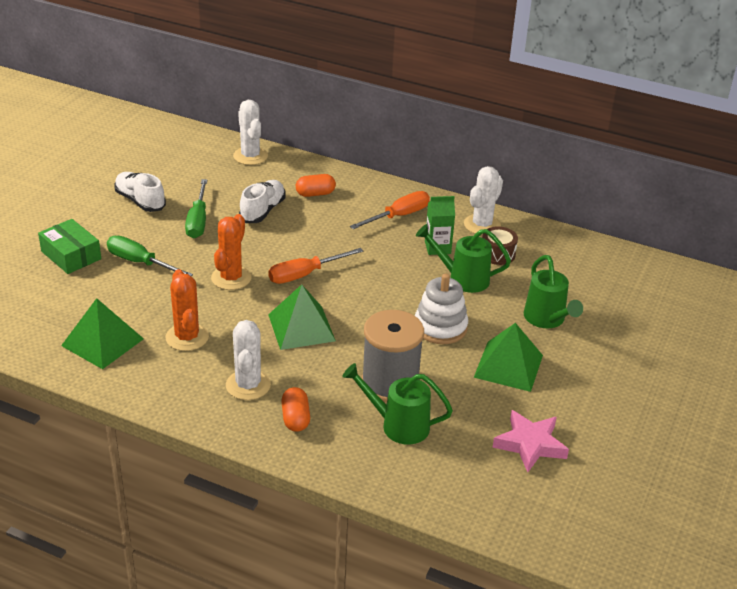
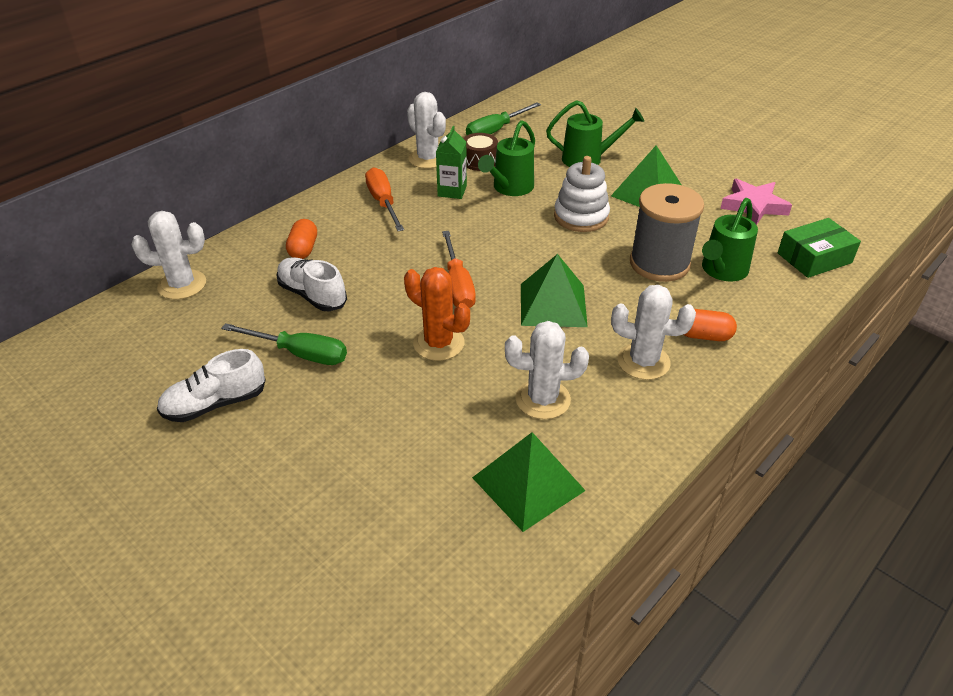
camera: 70 degrees left, 5 degrees up
green box [38,219,101,274] -> green box moved to [778,218,861,278]
green screwdriver [107,236,193,276] -> green screwdriver moved to [466,102,541,135]
orange cactus [165,269,209,351] -> white cactus [505,321,589,419]

